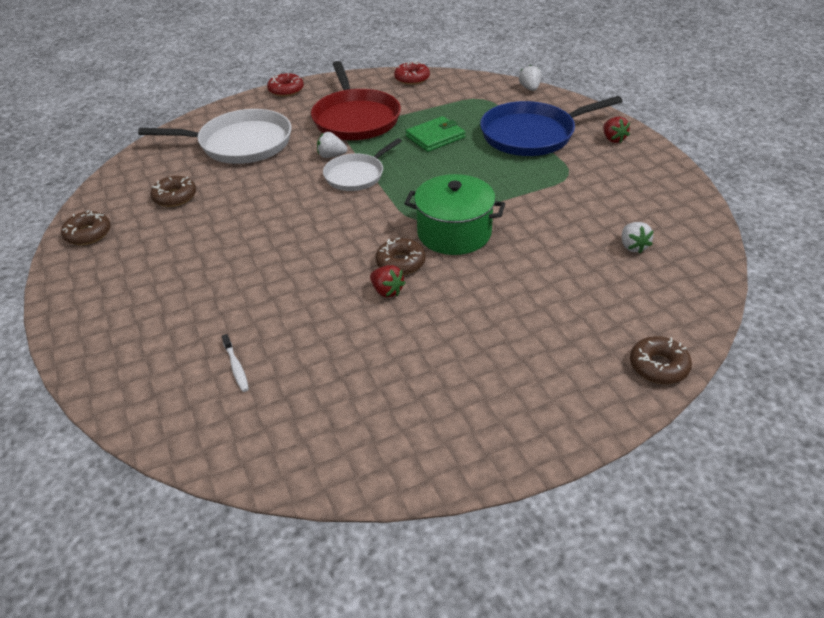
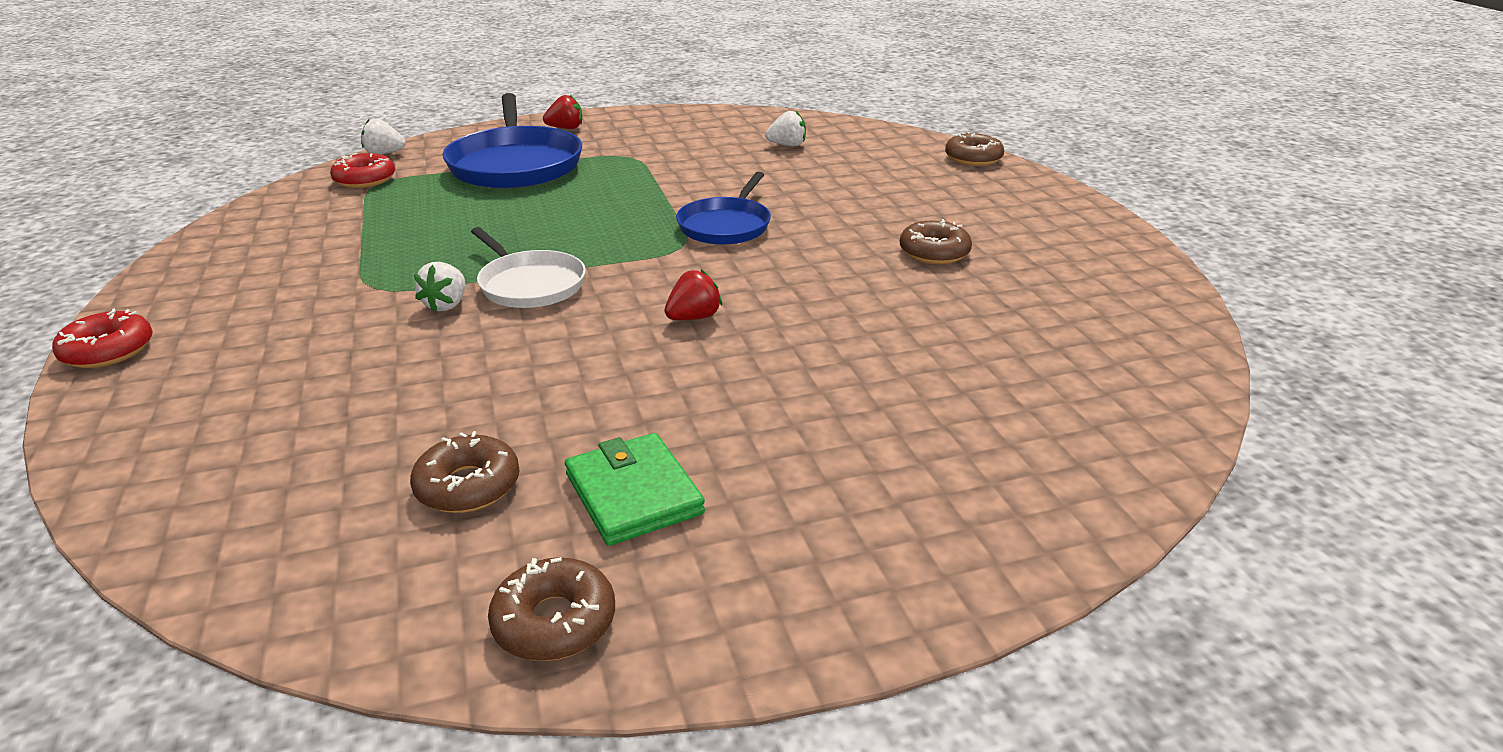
camera: 85 degrees left, 10 degrees down
white pan [138,109,291,164] -> none
white toothbrush [222,334,249,392] -> none
red pan [311,61,401,140] -> none
red strawberry [370,265,405,298] -> red strawberry moved to [665,269,722,320]
brown donut [376,238,426,275] -> brown donut moved to [900,219,972,264]
red donut [394,61,430,85] -> red donut moved to [330,153,395,188]
green pot [404,174,505,255] -> blue pan [676,172,771,245]
green wallet [406,116,465,152] -> green wallet moved to [565,433,705,546]

